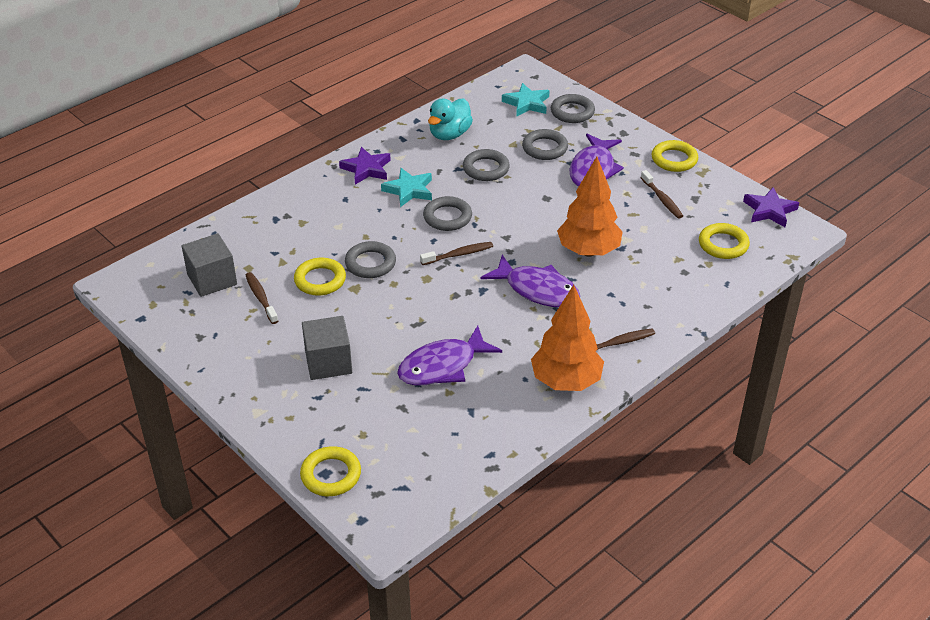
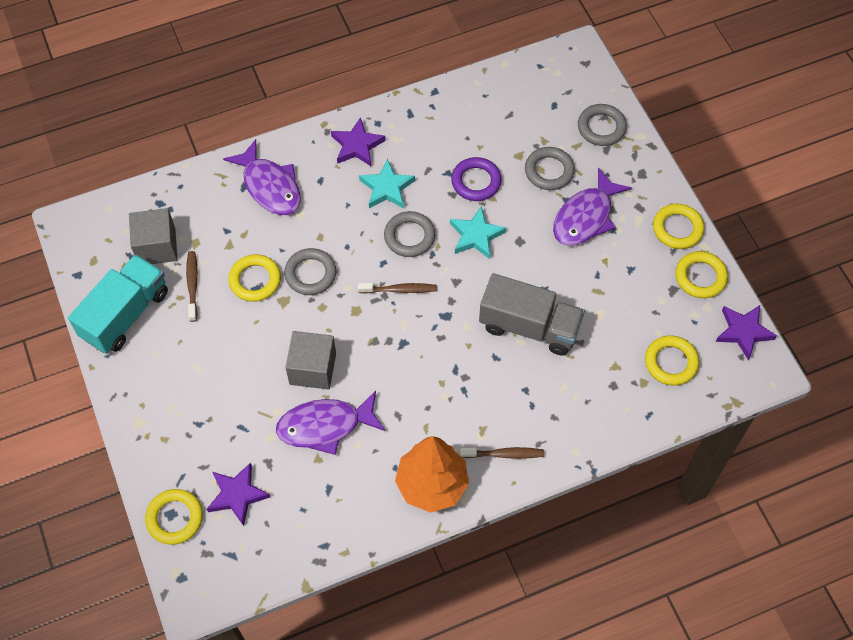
camera: 20 degrees right, 20 degrees up
grey cube [302,316,352,380] -> grey cube moved to [285,331,336,390]
turquoise duck [428,99,473,140] -> none
grey ring [463,149,510,181] -> purple ring [451,157,502,201]
purple fish [481,255,580,307] -> purple fish moved to [223,139,301,215]
turquoise star [502,83,550,117] -> turquoise star moved to [450,206,506,259]
orange tree [557,156,623,257] -> grey truck [479,273,585,355]
brown toothbrush [641,170,683,219] -> none
none -> turquoise truck [68,254,168,353]
none -> purple star [207,463,270,526]
none -> yellow ring [675,251,728,298]

